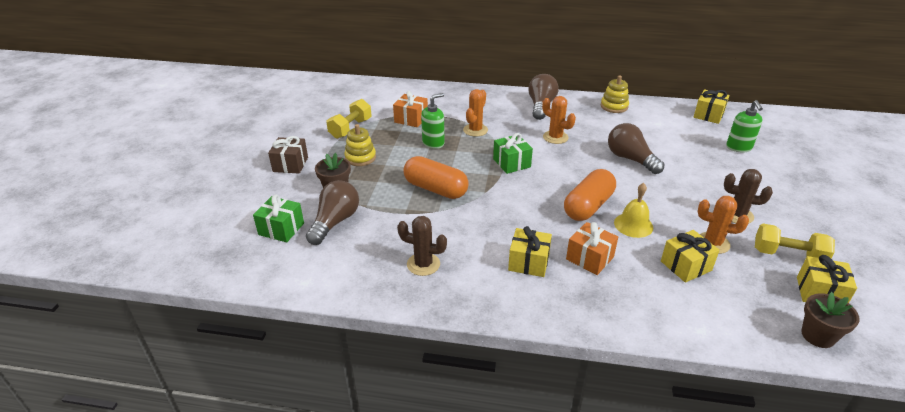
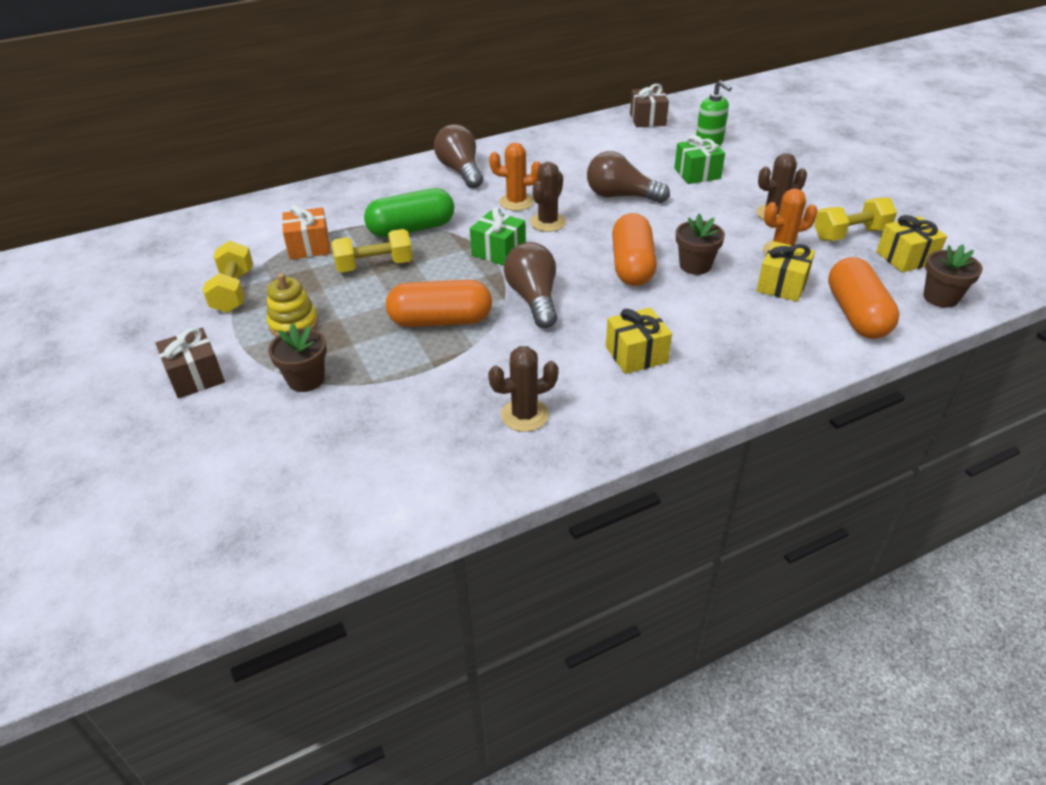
camera: 35 degrees left, 5 degrees up
green gift [253,195,304,242] -> green gift moved to [674,135,725,184]
brown light bulb [306,180,359,245] -> brown light bulb moved to [504,242,557,328]
green soap dispenser [421,93,445,149] -> yellow dumbbell [331,229,413,272]
orange cactus [463,89,488,137] -> green capsule [364,188,454,237]
orange gift [566,222,618,275] -> none
yellow stacking toy [601,75,629,113] -> none
yellow bell [614,183,653,238] -> brown flower pot [676,214,725,275]
yellow gift [693,89,730,124] -> brown gift [630,84,669,128]
none -> brown cactus [530,162,566,232]
none -> orange capsule [828,257,899,339]

